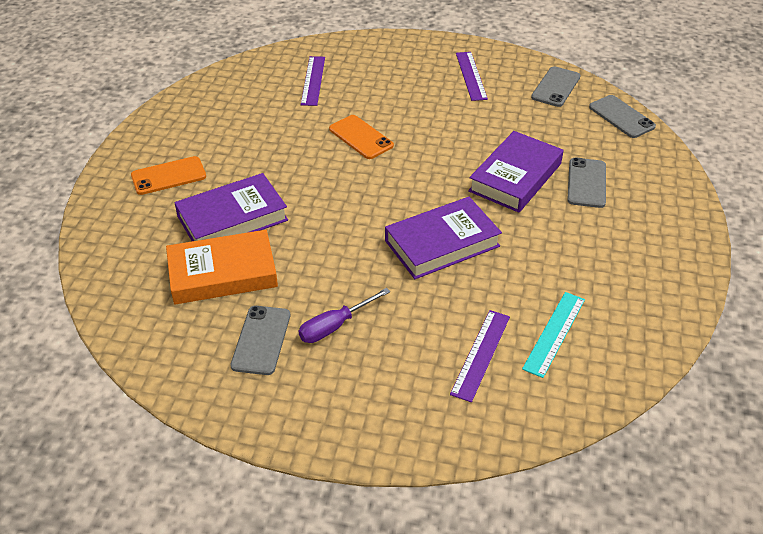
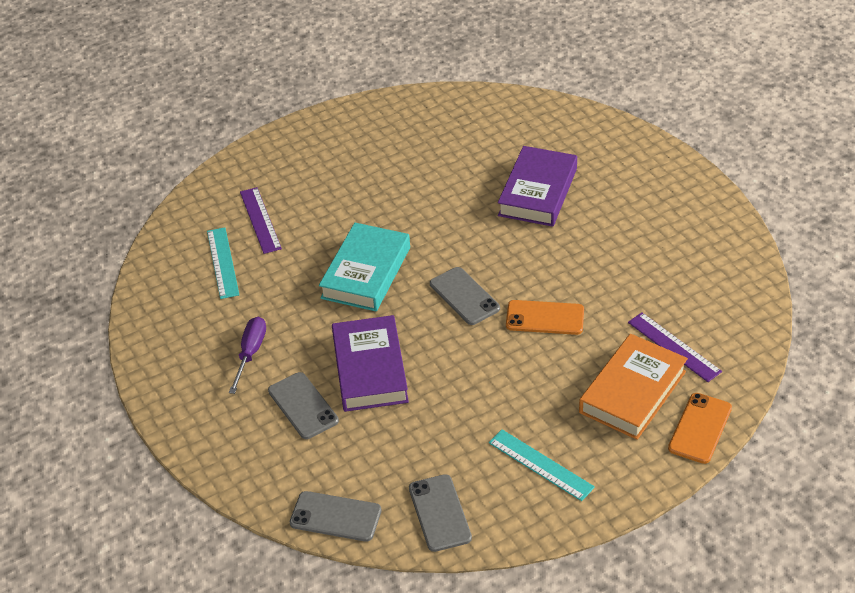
camera: 140 degrees right, 0 degrees up
orange phone [131,156,206,195] -> orange phone moved to [668,393,732,464]
orange book [166,230,278,304] -> orange book moved to [579,334,688,440]
grey phone [230,306,290,375] -> grey phone moved to [430,267,500,325]
purple screwdriver [299,288,390,343] -> purple screwdriver moved to [229,316,266,394]
purple book [385,197,502,279] -> turquoise book [319,223,410,311]
purple ruler [456,52,488,101] -> turquoise ruler [489,429,595,501]

